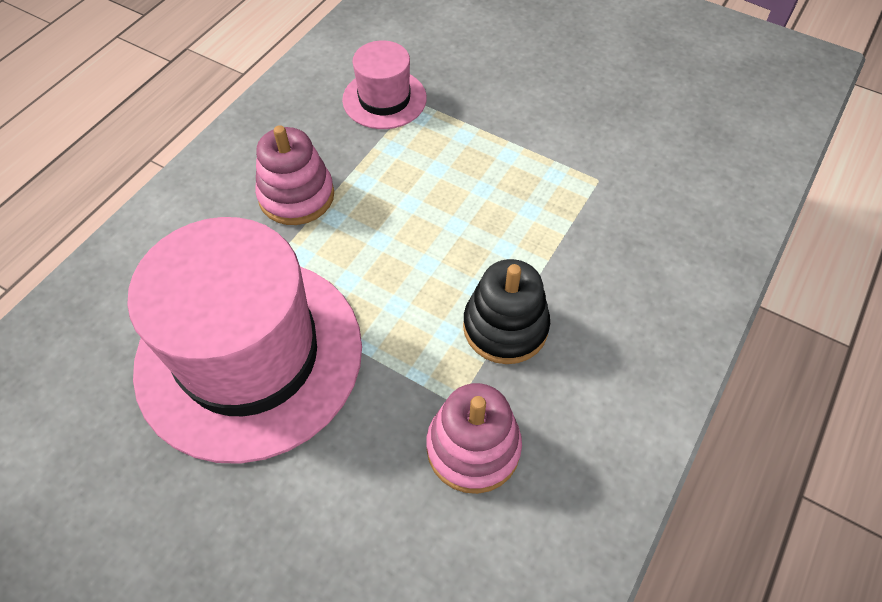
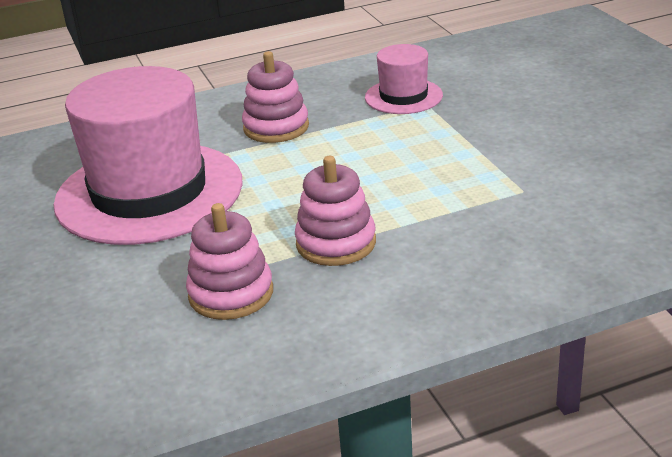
camera: 40 degrees right, 25 degrees down
black stacking toy [463,259,550,364] -> pink stacking toy [295,156,376,266]

